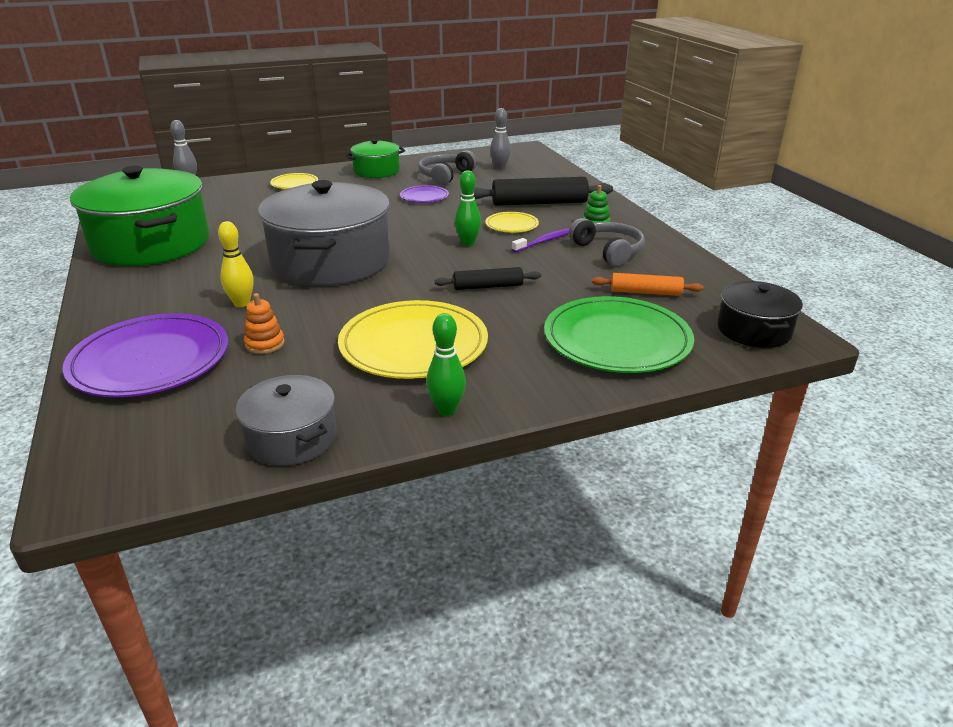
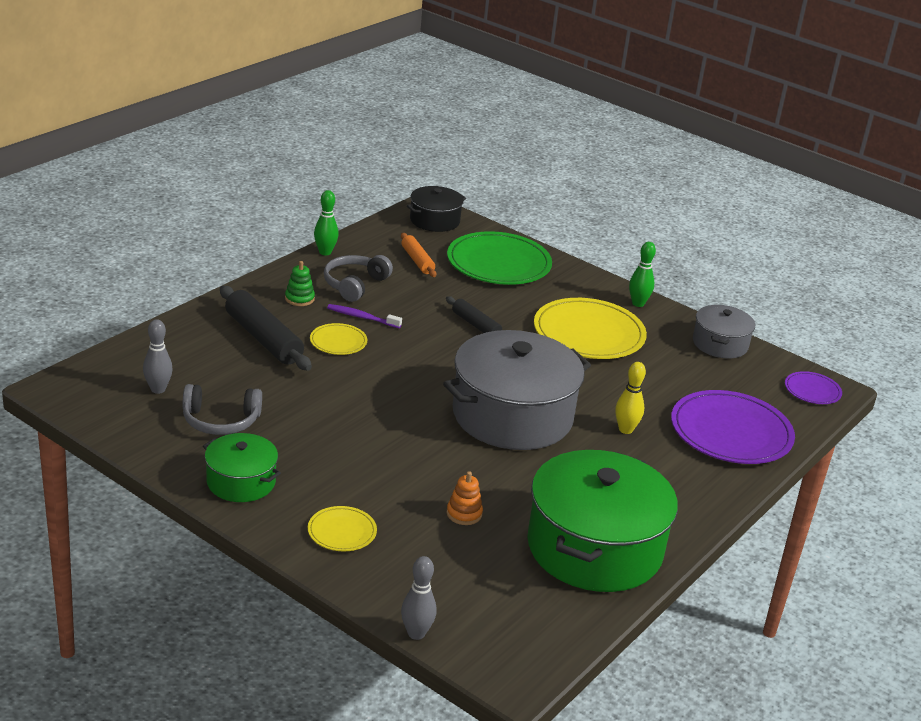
camera: 125 degrees left, 0 degrees up
orange stacking toy [244,293,285,354] -> orange stacking toy moved to [447,471,483,525]
purple plate [400,185,449,203] -> purple plate moved to [785,371,842,404]
green bowling pin [455,170,481,246] -> green bowling pin moved to [314,190,339,256]

